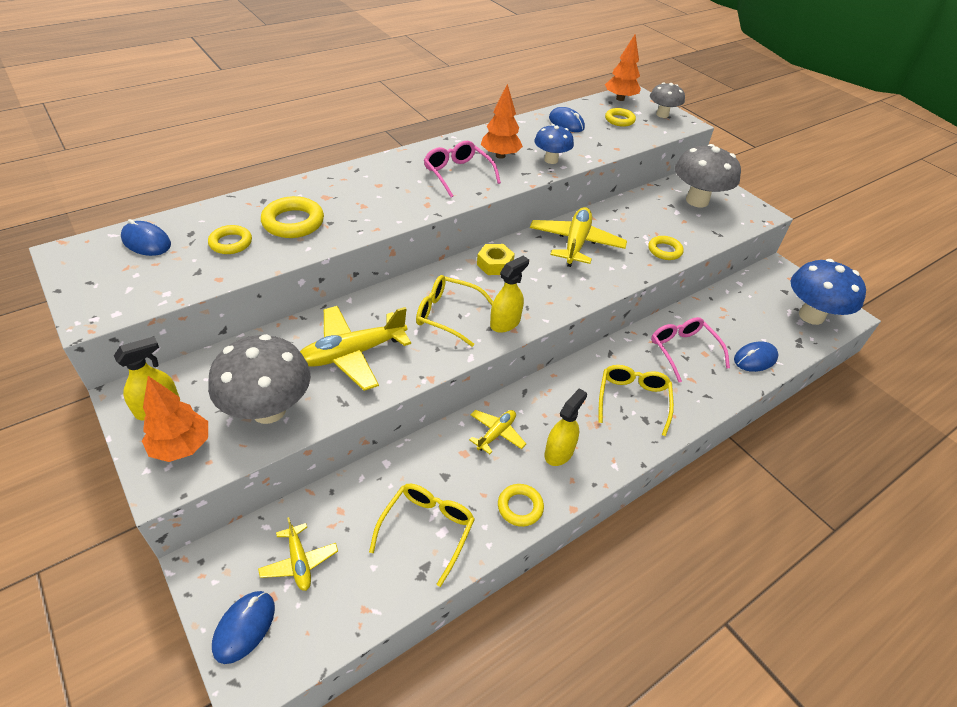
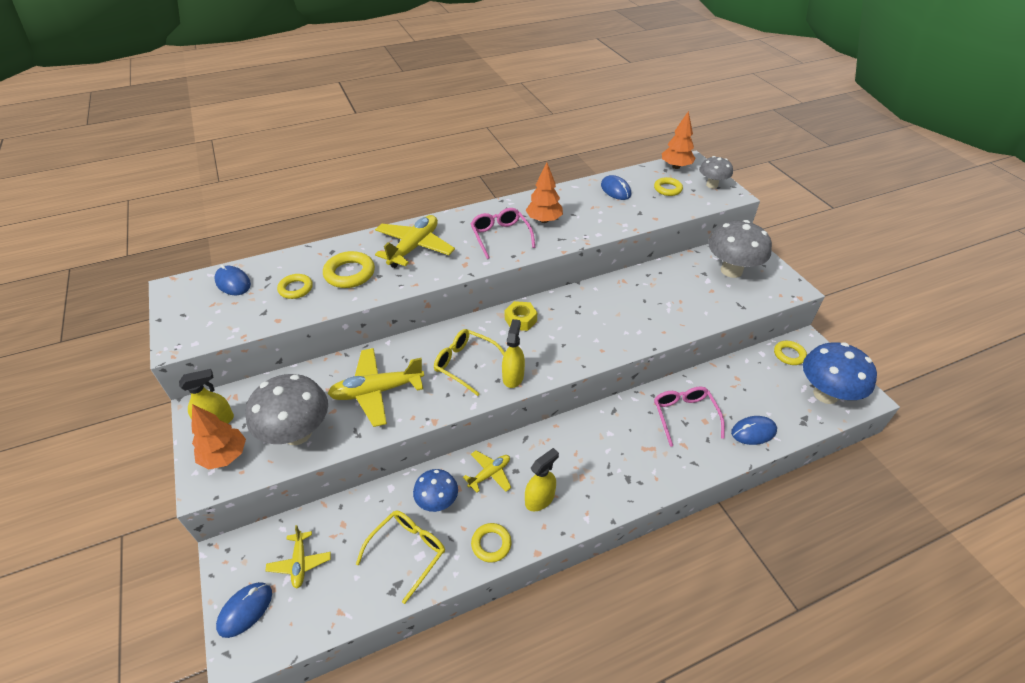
camera: 15 degrees right, 0 degrees up
yellow spray bottle [490,256,529,333] -> yellow spray bottle turned 45 degrees counterclockwise [502,319,525,388]
yellow plane [530,207,627,267] -> yellow plane moved to [375,215,455,268]
blue mushroom [534,124,574,164] -> blue mushroom moved to [413,469,458,512]
yellow glasses [599,365,674,436] -> none
yellow ring [648,236,684,260] -> yellow ring moved to [774,341,807,365]

